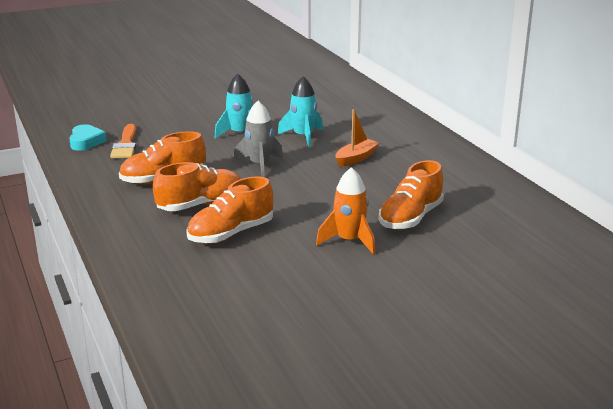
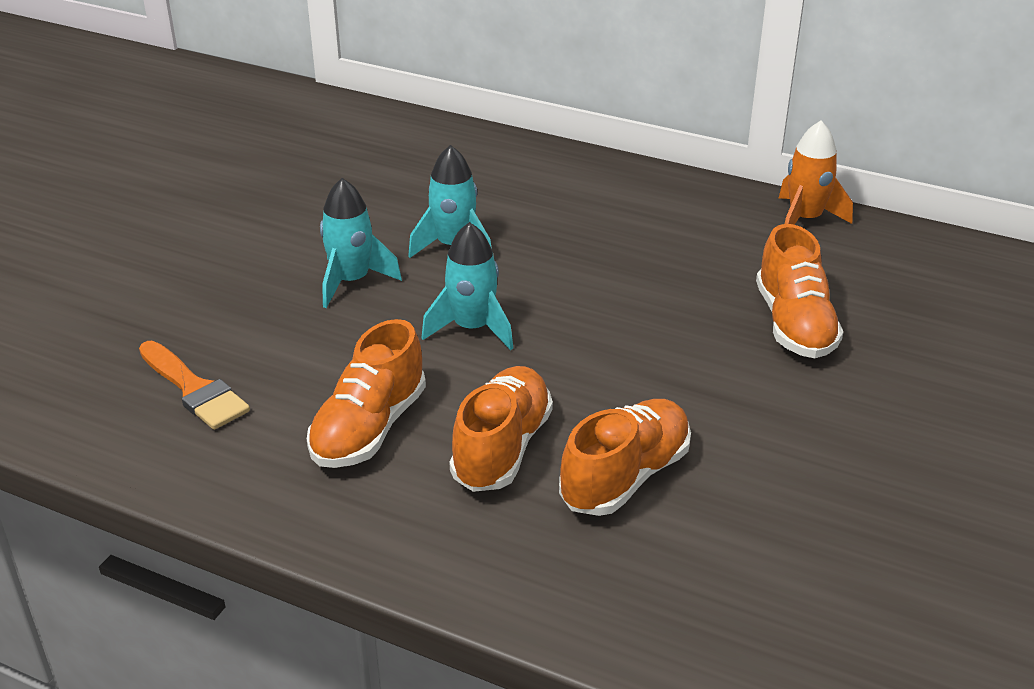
camera: 40 degrees left, 10 degrees up
turquoise heart [69,124,107,151] -> none
orange shoe [186,176,273,244] -> orange shoe turned 150 degrees counterclockwise [559,399,691,516]
grey rocket [233,101,283,177] -> turquoise rocket [422,222,513,350]
orange rocket [316,167,375,255] -> orange rocket moved to [778,121,853,225]
orange boat [335,109,379,167] -> none

